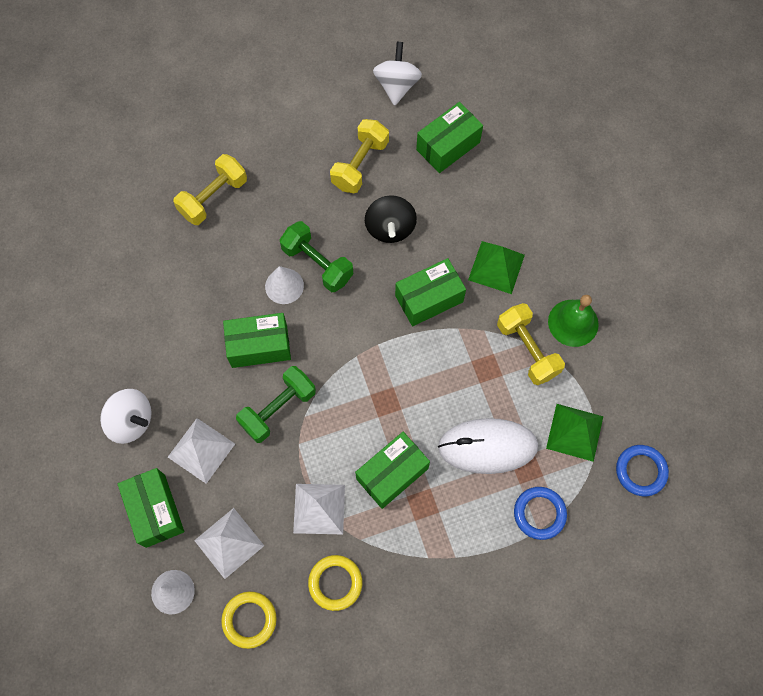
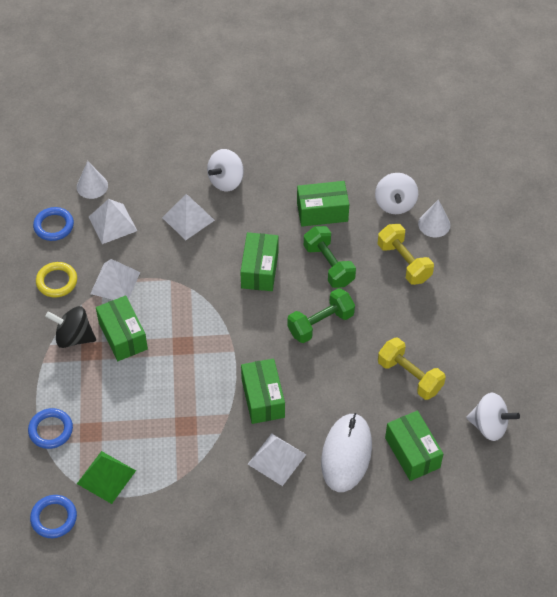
camera: 105 degrees right, 15 degrees down
green box [118,468,184,548] -> green box moved to [297,181,349,227]
yellow ring [221,591,277,649] -> blue ring [33,207,74,241]
green dumbbell [236,366,316,443] -> green dumbbell moved to [304,226,356,288]
white cone [265,266,304,304] -> white cone moved to [418,199,450,237]
black spinning top [365,195,417,243] -> black spinning top moved to [45,306,96,348]
white mouse [438,418,538,474] -> white mouse moved to [321,413,372,492]
green pyramid [468,241,525,294] -> white pyramid [248,434,306,486]
yellow dumbbell [497,303,565,385] -> none
green bell [548,295,599,347] -> none
none -> white spinning top [375,173,418,214]

